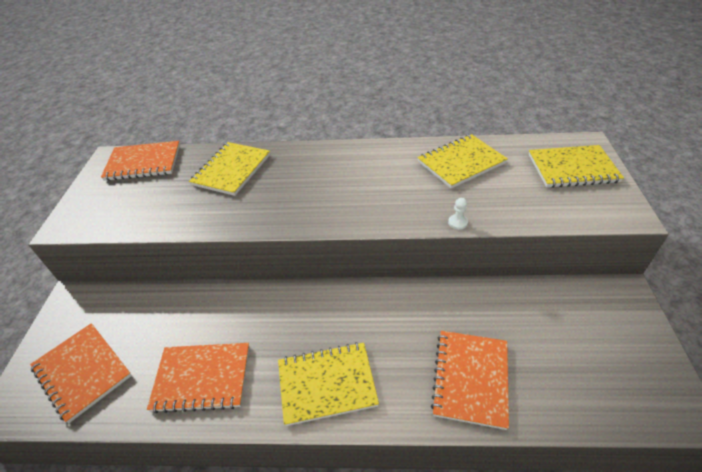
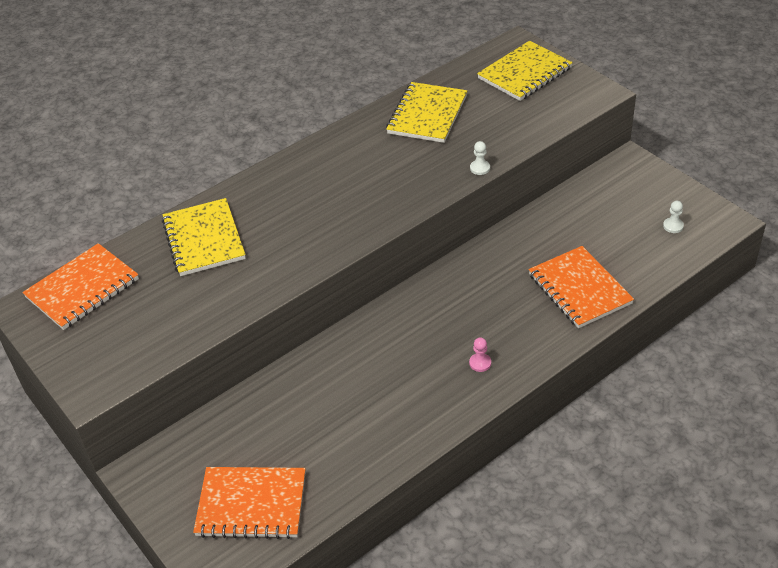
camera: 40 degrees left, 0 degrees up
orange notebook [147,343,249,413] -> none
yellow notebook [278,342,379,426] -> pink pawn [469,337,491,372]
none -> white pawn [663,201,684,233]

